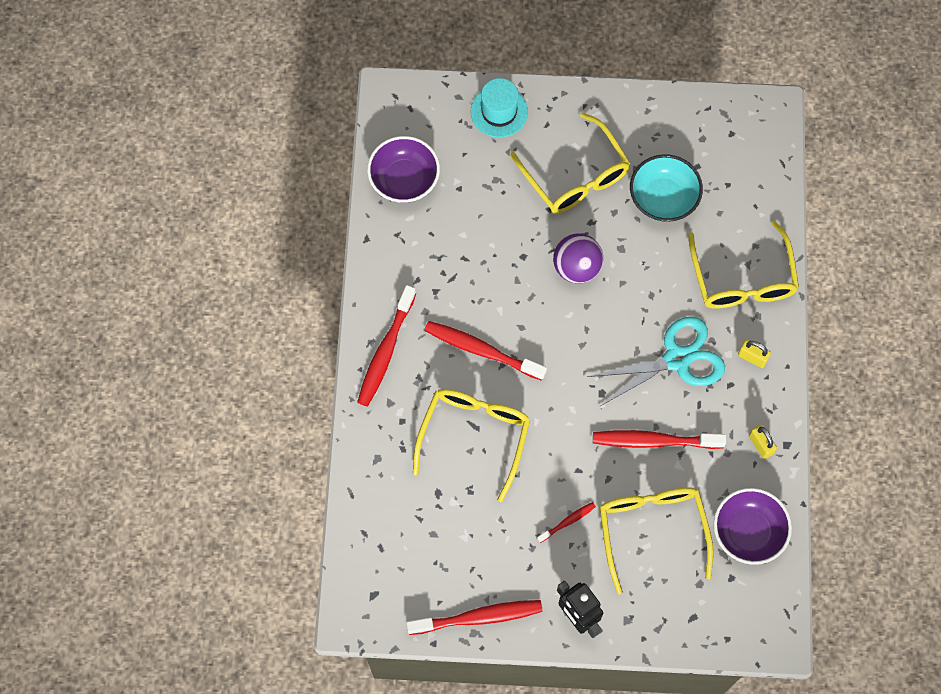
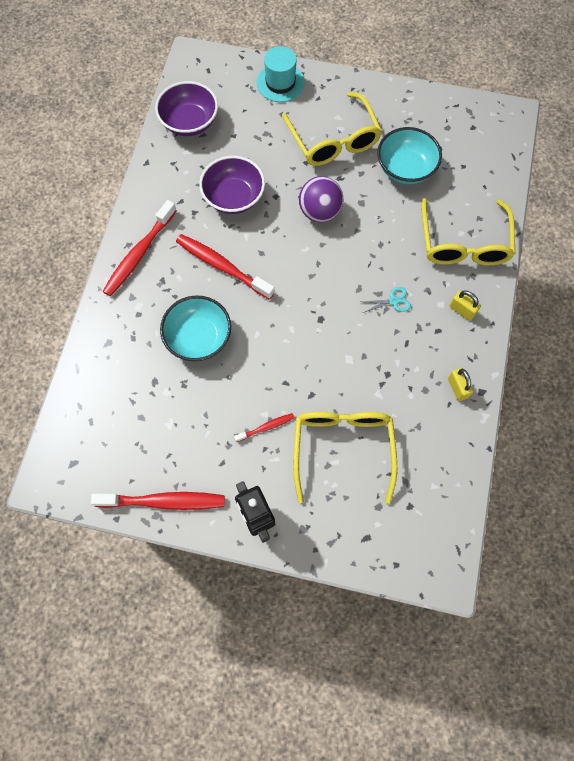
camera: 10 degrees right, 0 degrees up
yellow glasses [413,389,530,502] -> turquoise bowl [160,295,231,361]
turquoise scissors [587,317,725,406] -> turquoise scissors [362,287,411,313], size x0.41
red toothbrush [593,430,726,449] -> none
purple bowl [714,488,792,565] -> purple bowl moved to [199,156,265,214]

